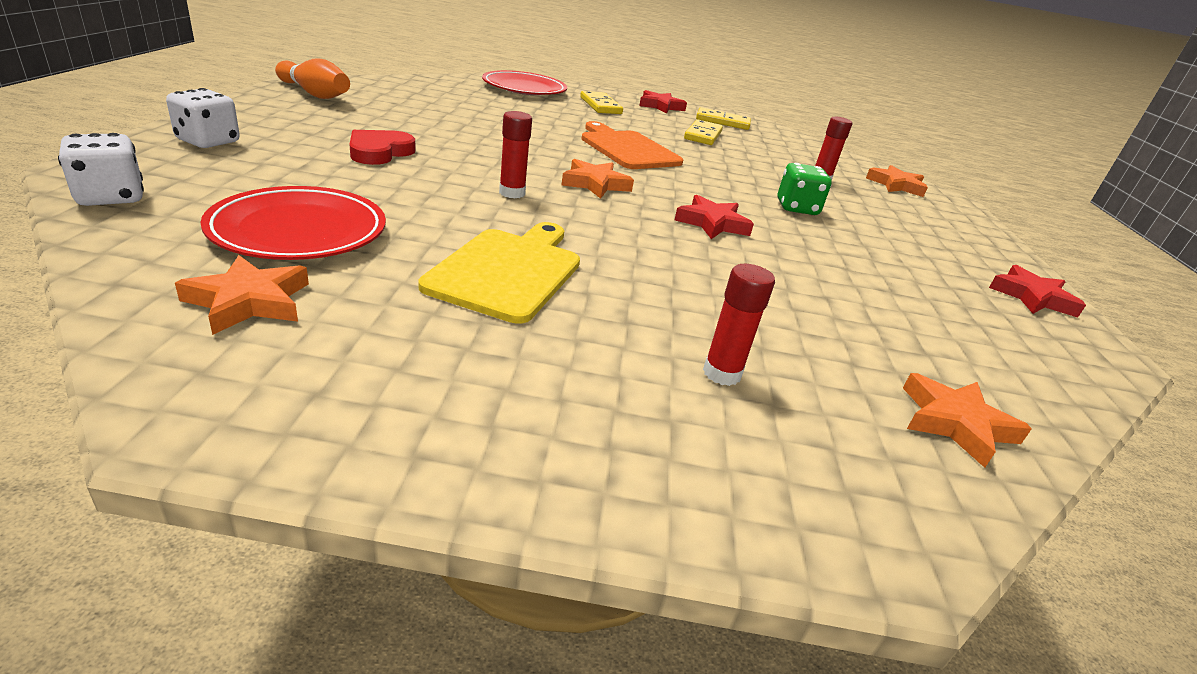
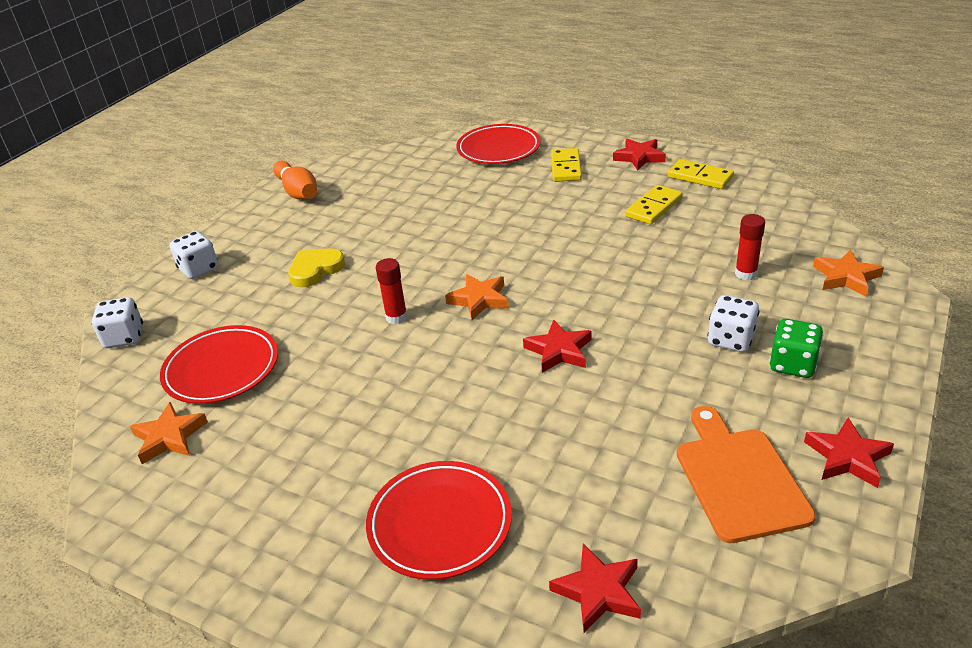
camera: 30 degrees right, 5 degrees up
red heart [349,130,415,165] -> yellow heart [288,248,345,288]
yellow cutting board [418,222,580,324] -> none
orange cutting board [581,121,683,169] -> orange cutting board moved to [677,406,816,543]
red glue stick [703,264,775,386] -> red plate [366,461,512,580]
green dice [778,163,832,215] -> green dice moved to [769,319,824,378]
orange star [903,373,1032,468] -> red star [549,544,641,633]
none -> white dice [708,295,760,352]

